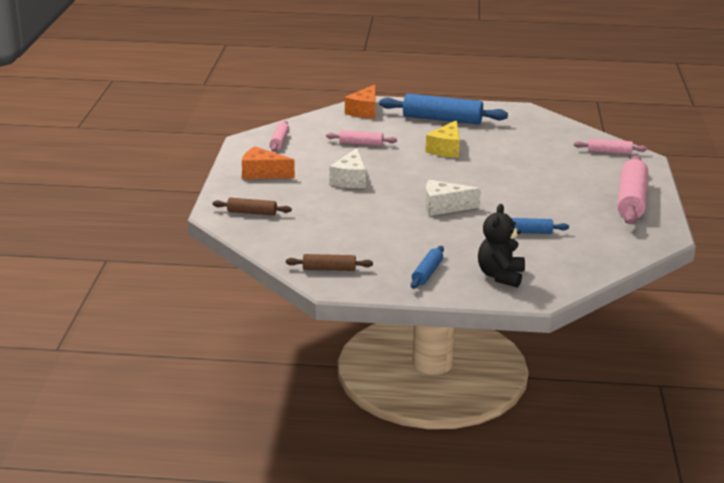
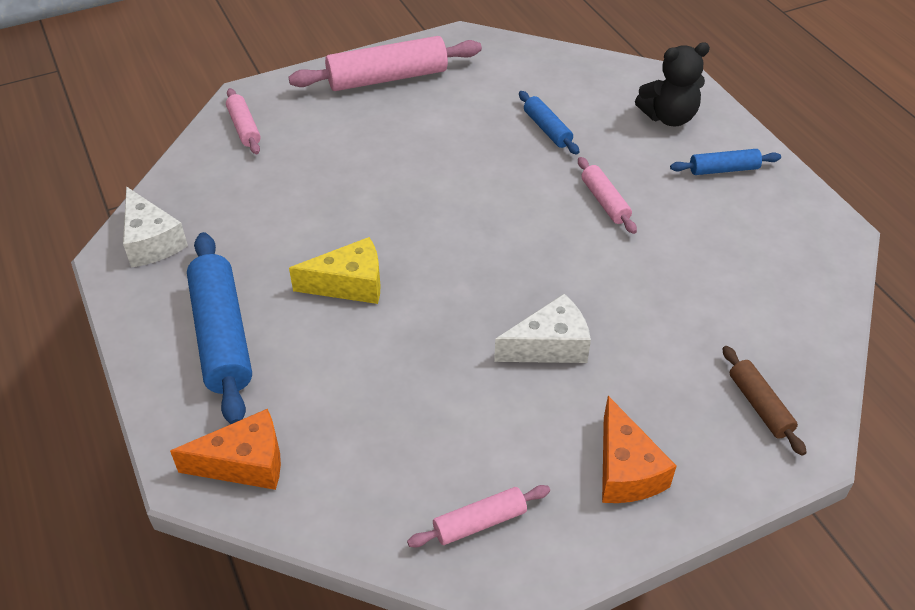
camera: 120 degrees left, 20 degrees up
brown rolling pin [286,254,373,271] -> none
pink rolling pin [326,130,397,146] -> pink rolling pin moved to [578,157,637,234]
white cheese [425,180,481,216] -> white cheese moved to [123,187,188,267]

